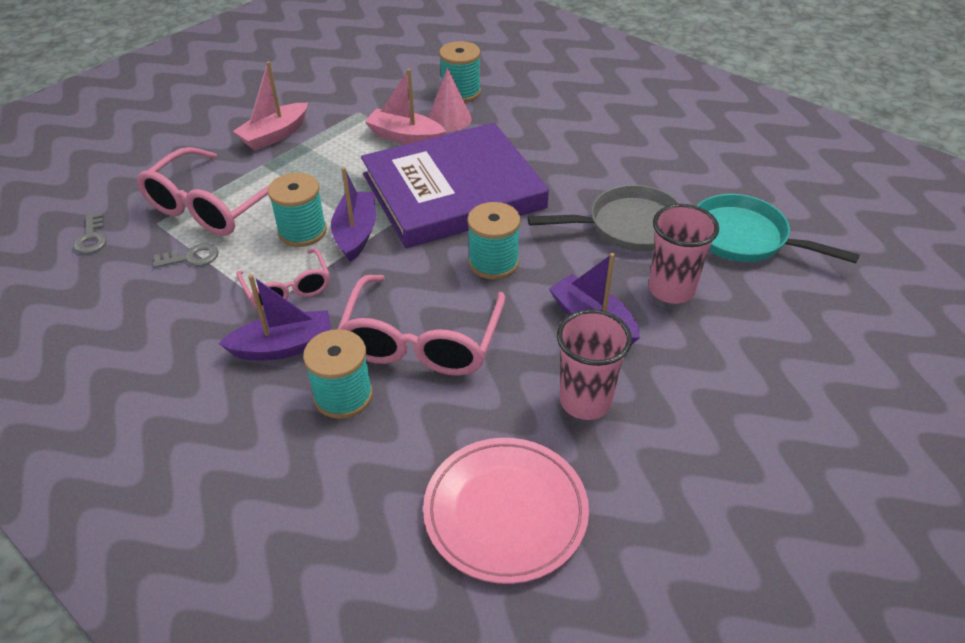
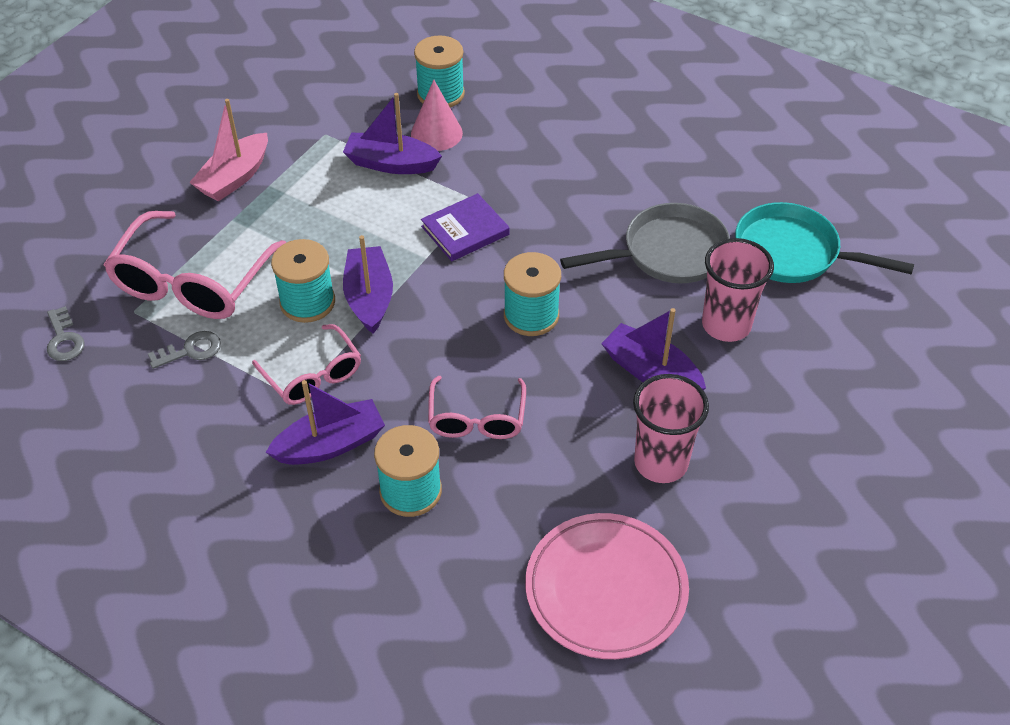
camera: 10 degrees left, 5 degrees up
pink glasses [338,275,505,376] -> pink glasses [428,376,526,439], size x0.59
purple book [361,123,549,248] -> purple book [421,193,509,261], size x0.40
pink boat [365,69,446,144] -> purple boat [343,93,442,174]

